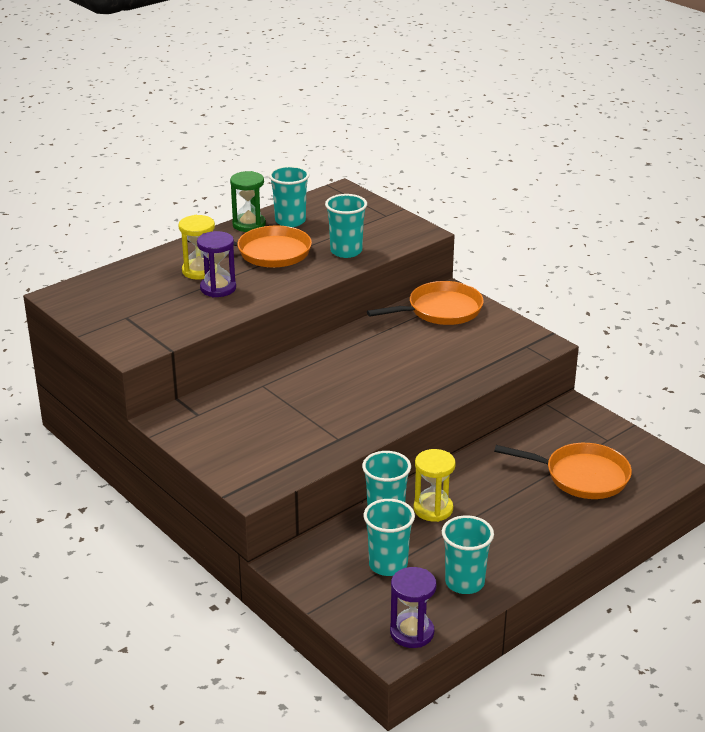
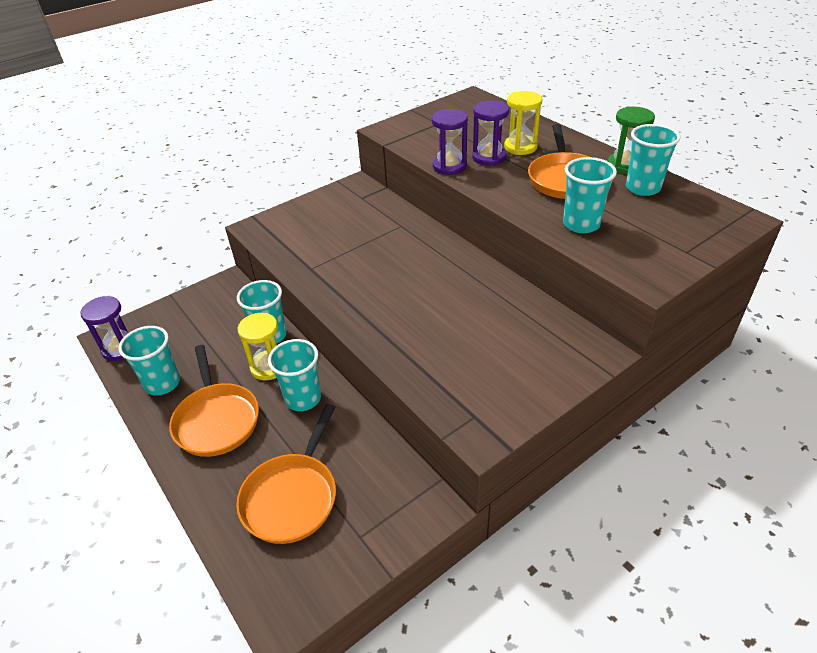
camera: 95 degrees right, 10 degrees up
turquoise cup [364,499,415,576] -> turquoise cup moved to [268,339,321,411]
orange pan [367,281,484,325] -> orange pan moved to [169,345,259,457]
none -> purple hourglass [432,109,468,175]

